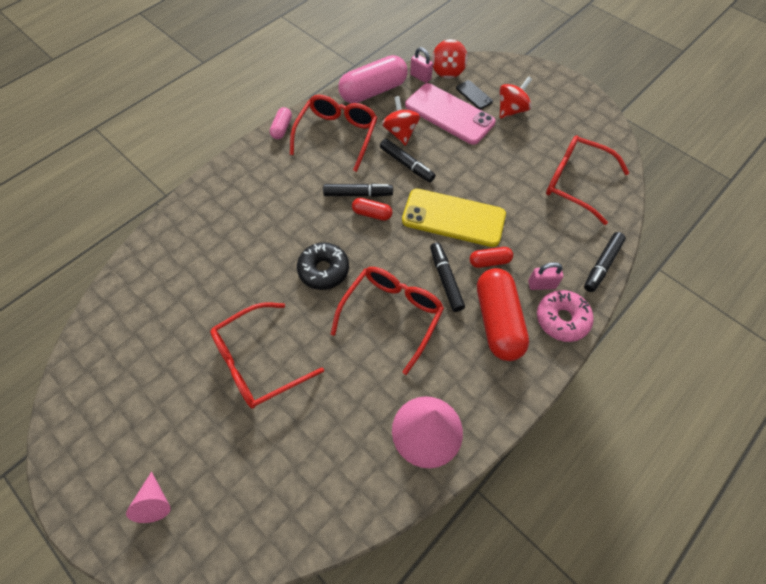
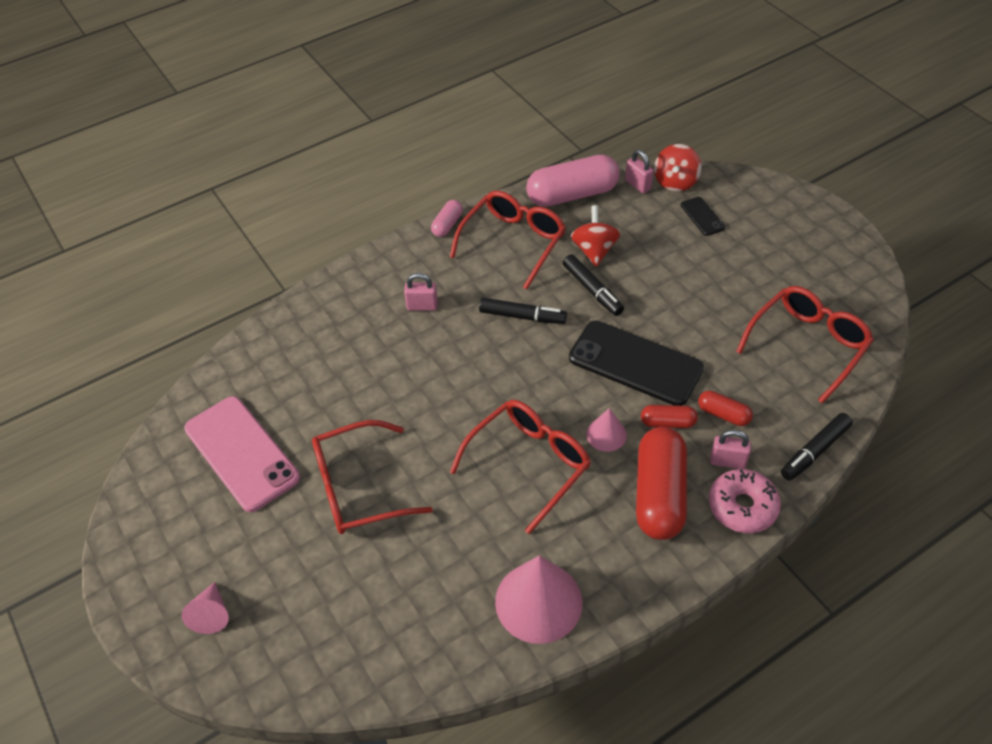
camera: 15 degrees right, 10 degrees down
black donut [297,242,349,290] -> none
red capsule [352,198,392,221] -> red capsule moved to [698,390,753,426]
yellow phone [402,189,506,247] -> black phone [569,321,704,406]
pink phone [405,83,496,145] -> pink phone moved to [184,396,300,512]
black marker [430,242,465,312] -> pink cone [586,408,627,452]
red spinning top [500,76,532,119] -> none
red glasses [546,135,629,225] -> red glasses turned 90 degrees clockwise [736,286,874,404]
none -> pink padlock [404,273,438,311]

